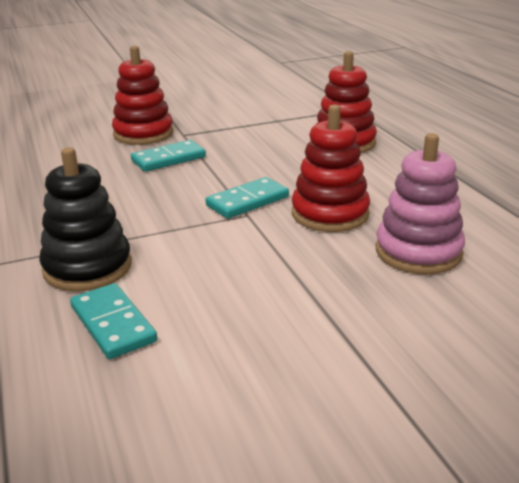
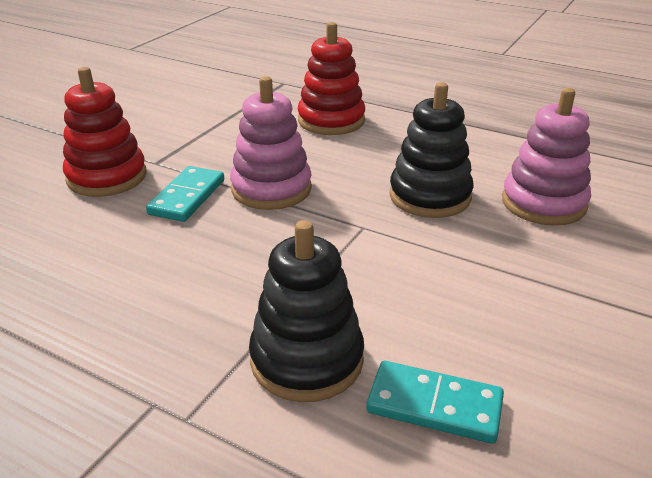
camera: 40 degrees left, 5 degrees up
turquoise domino [205,177,289,219] -> none
red stacking toy [292,105,370,232] -> black stacking toy [389,82,474,218]
none -> pink stacking toy [230,76,312,210]

